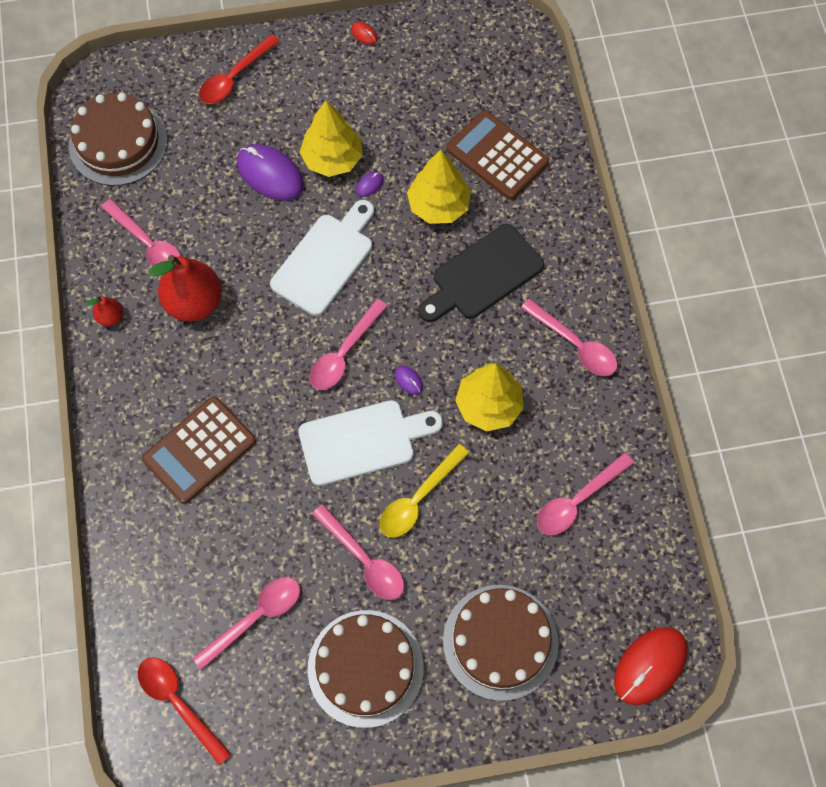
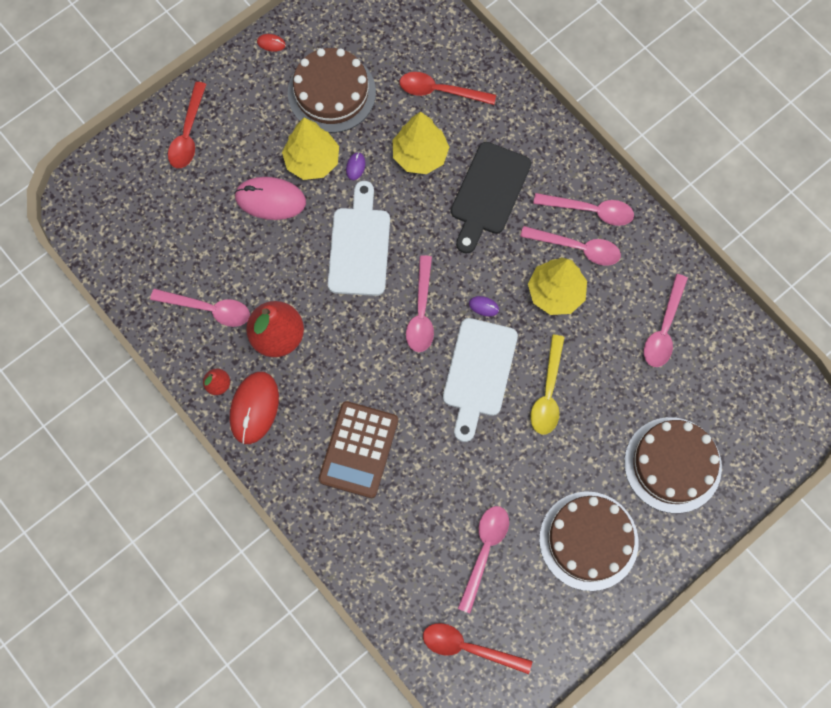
camera: 30 degrees left, 5 degrees up
brown cake [69,93,168,186] -> brown cake moved to [288,48,376,133]
purple mouse [237,144,304,200] -> pink mouse [234,177,306,220]
white cutting board [298,400,443,486] -> white cutting board turned 150 degrees clockwise [443,318,518,442]
pink spoon [312,504,404,600] -> pink spoon moved to [520,226,621,266]
brown calculator [446,110,549,200] -> red spoon [400,72,496,105]
red mouse [614,627,687,705] -> red mouse moved to [230,372,279,444]

